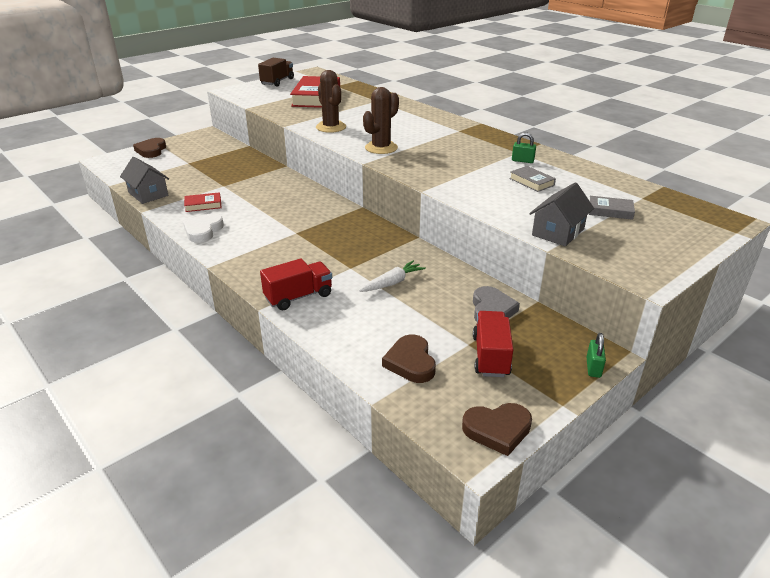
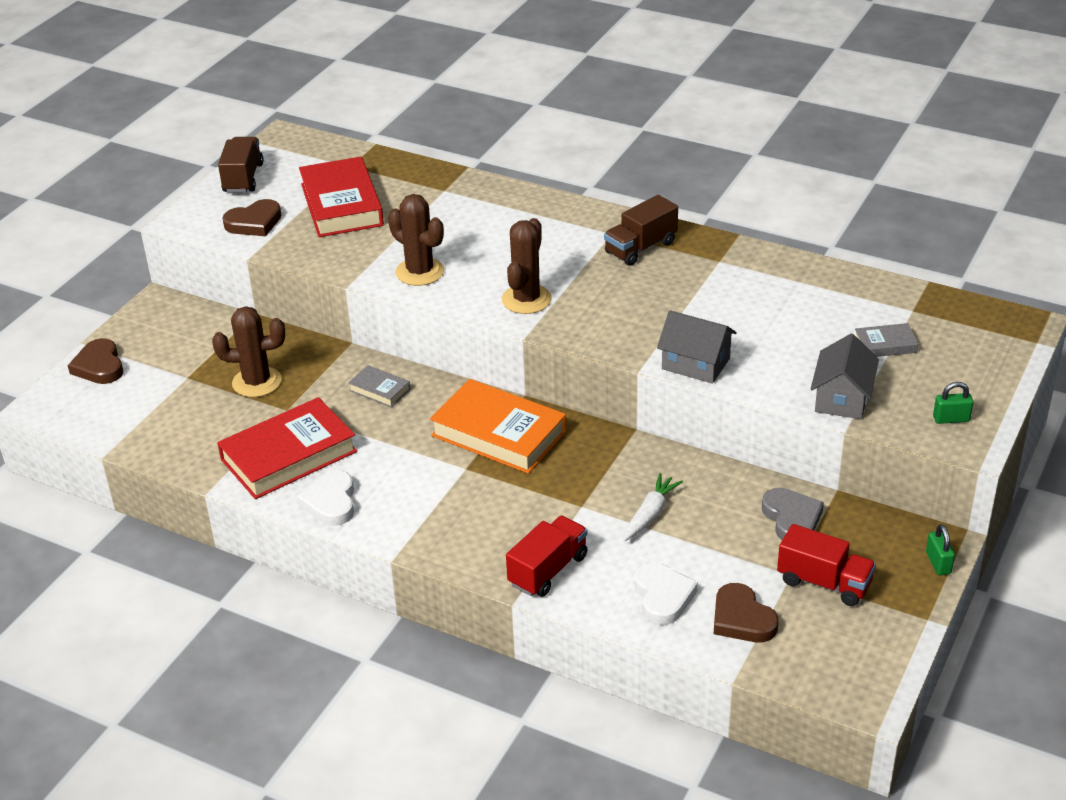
camera: 20 degrees left, 5 degrees up
grey house [120,157,169,204] -> grey house moved to [657,310,737,384]
red book [184,192,221,212] -> red book [217,397,357,499], size x2.12
brown heart [462,403,532,456] -> brown heart moved to [223,199,281,236]
red truck [473,311,513,377] -> red truck turned 135 degrees clockwise [777,524,876,606]
grey book [509,166,556,192] -> grey book moved to [348,365,410,407]
green padlock [512,132,536,163] -> green padlock moved to [933,382,973,424]
none -> brown cactus [212,306,285,397]
none -> orange book [430,379,566,474]
none -> brown truck [604,195,678,266]
none -> white heart [634,563,698,625]

